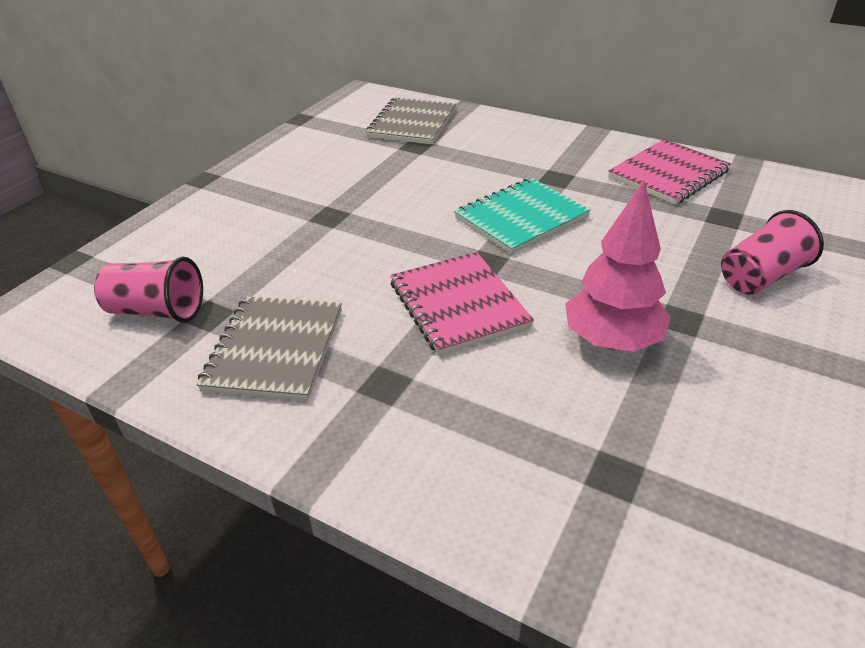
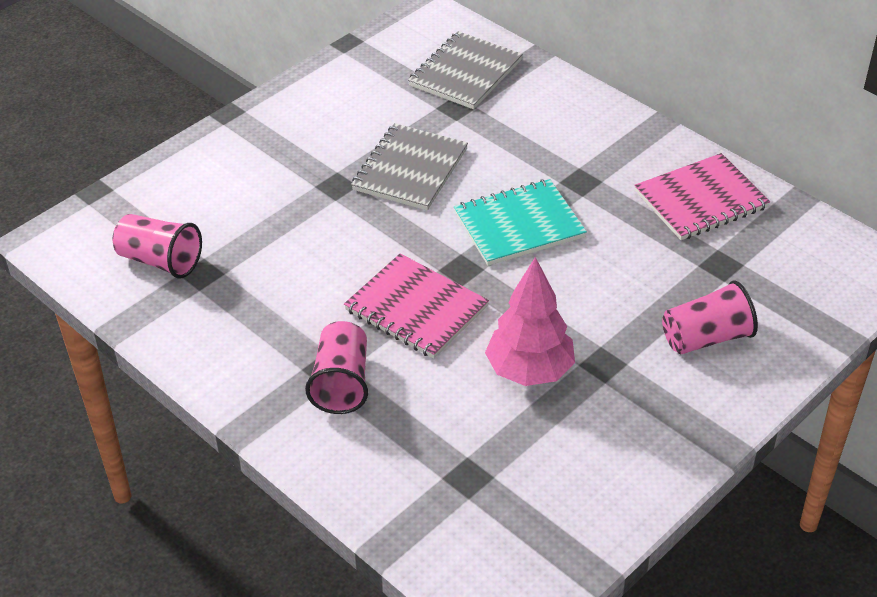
camera: 15 degrees right, 5 degrees up
grey notebook [196,296,342,401] -> grey notebook moved to [351,123,468,210]
pink notebook [390,252,534,356] -> pink notebook turned 45 degrees counterclockwise [344,253,489,359]
none -> pink cup [305,321,368,414]

